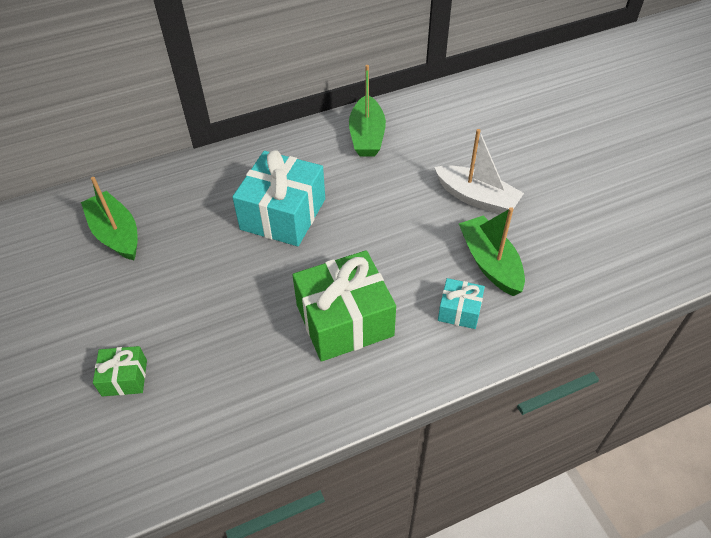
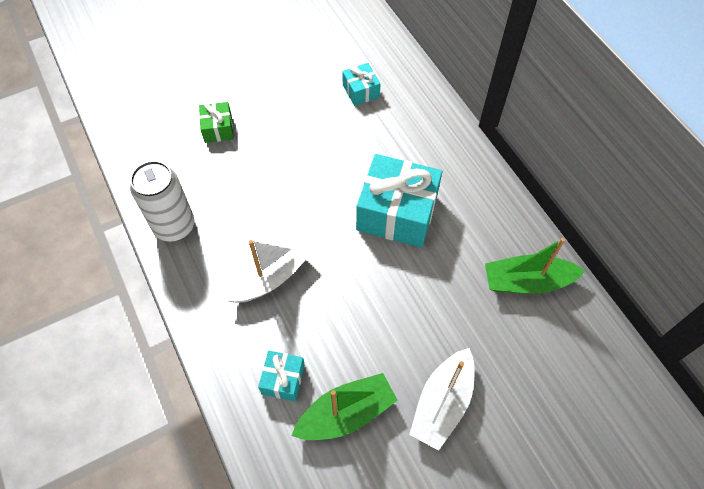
camera: 85 degrees right, 10 degrees up
green boat [81,177,138,260] -> turquoise gift [342,63,380,106]
green gift [292,250,396,362] -> white boat [225,234,313,303]
none -> white can [130,161,194,242]

